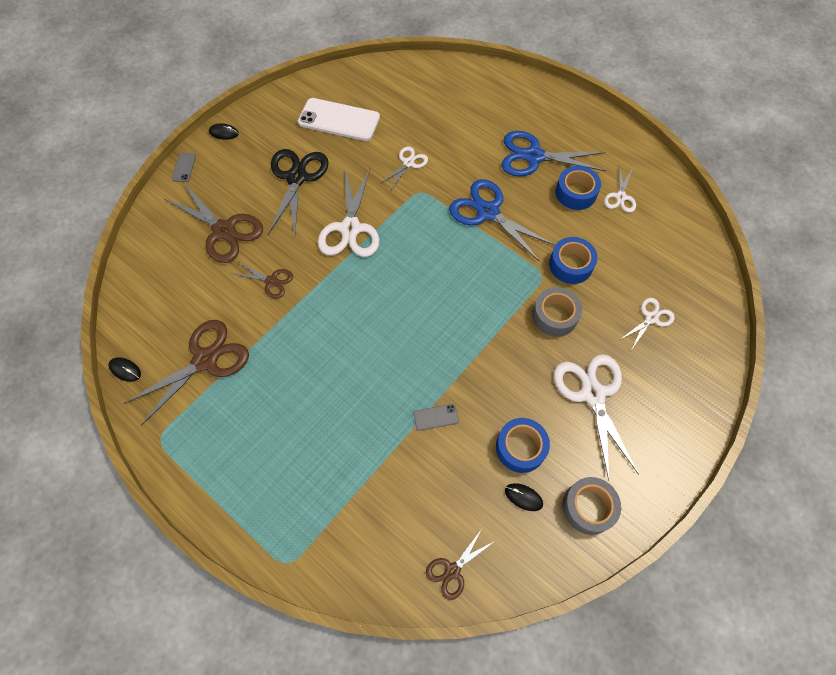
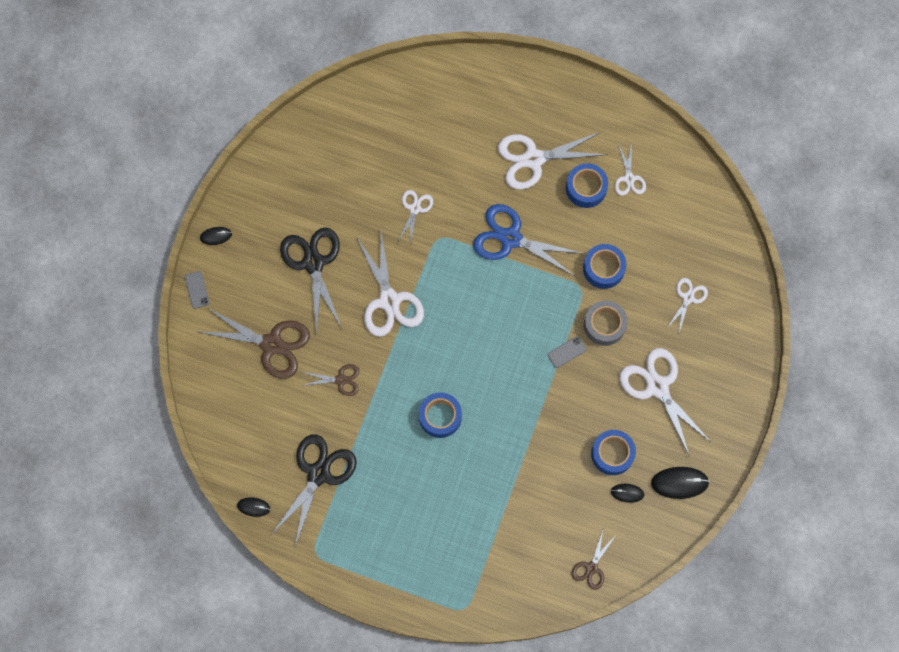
camera: 20 degrees left, 10 degrees up
brown scissors [124,320,249,426] -> black scissors [271,434,357,546]
white phone [298,98,380,141] -> none
grey phone [414,404,459,431] -> grey phone moved to [548,336,586,368]
blue scissors [502,131,606,177] -> white scissors [498,132,608,190]
grey tape [562,477,621,535] -> black mouse [651,467,710,499]
none -> blue tape [419,392,462,438]

